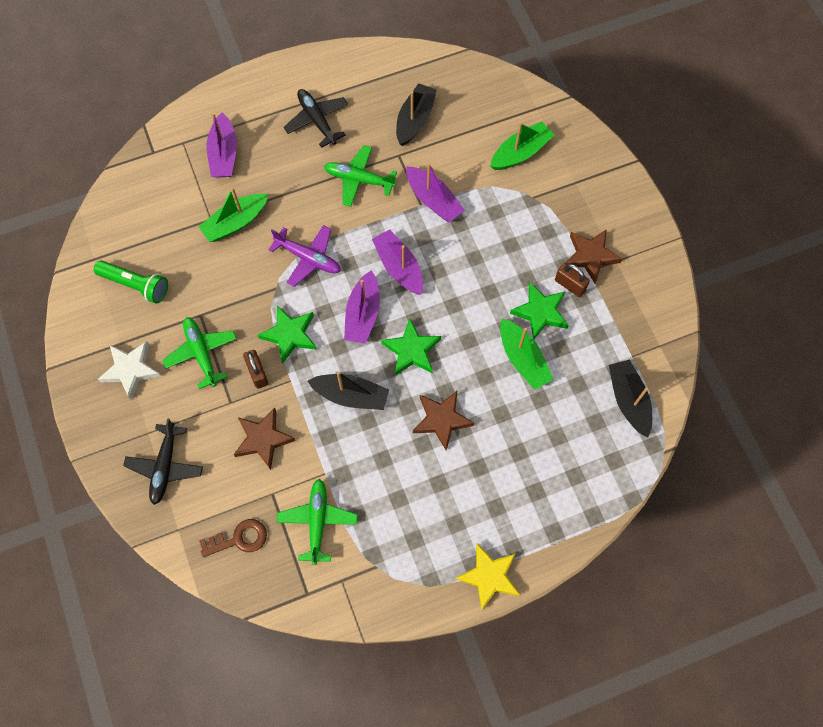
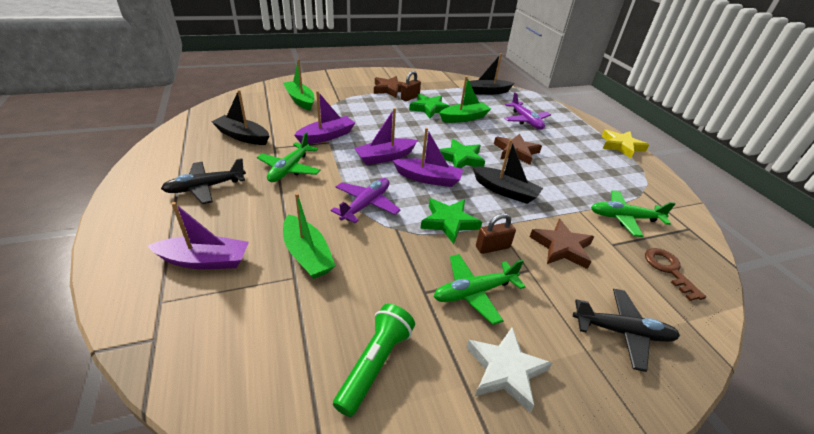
camera: 90 degrees left, 30 degrees down
black boat [308,371,389,410] -> black boat turned 105 degrees clockwise [473,139,543,204]
none -> purple plane [504,92,551,130]

